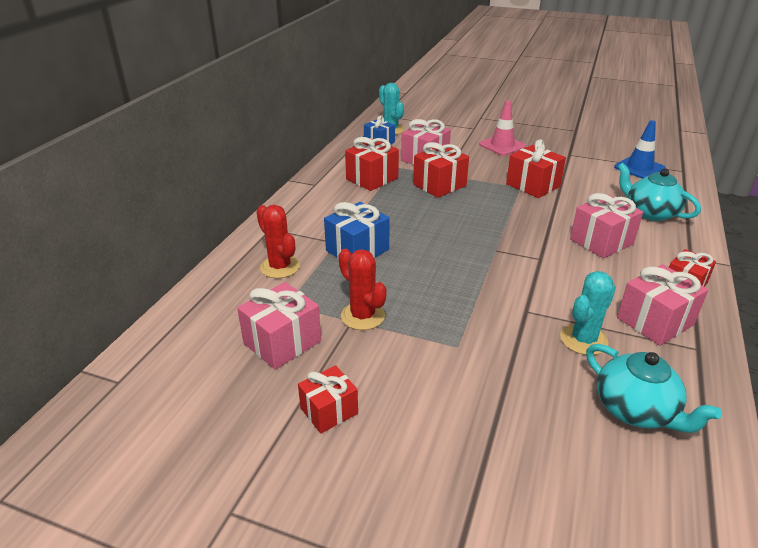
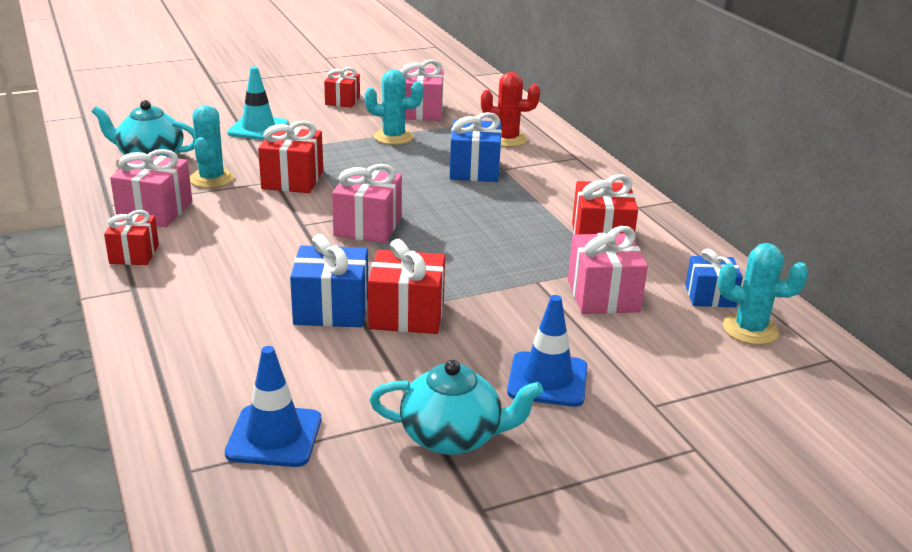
camera: 135 degrees right, 5 degrees down
red cactus [339,249,387,330] -> turquoise cactus [364,69,423,145]
red gift [413,142,469,198] -> red gift moved to [258,121,323,193]
pink traffic cone [479,100,526,156] -> blue traffic cone [507,295,588,407]
pink gift [570,193,643,258] -> pink gift moved to [332,164,402,243]
turquoise teapot [618,163,701,221] -> turquoise teapot moved to [370,360,543,455]
none -> turquoise traffic cone [227,66,289,140]
none -> blue gift [290,234,368,327]

